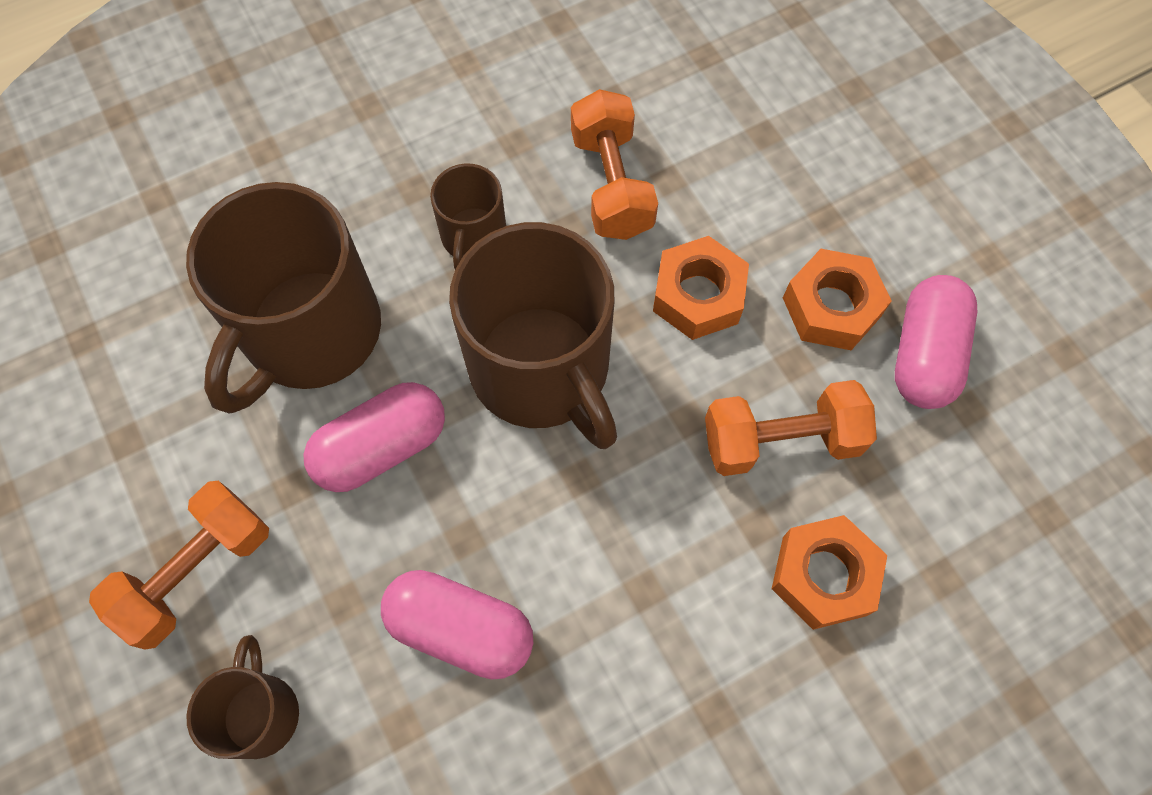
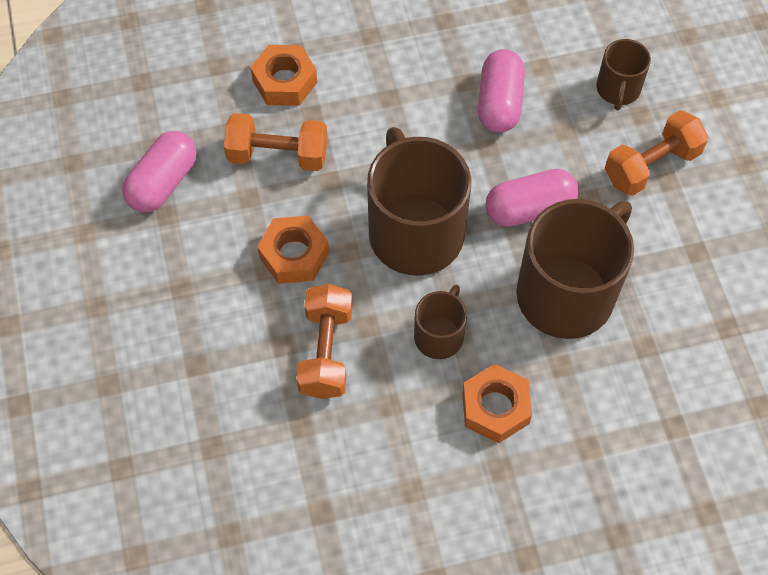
camera: 165 degrees left, 5 degrees down
pink capsule [381,570,533,680] -> pink capsule turned 60 degrees clockwise [478,49,525,133]
orange nut [783,249,892,350] -> orange nut moved to [462,364,532,443]

